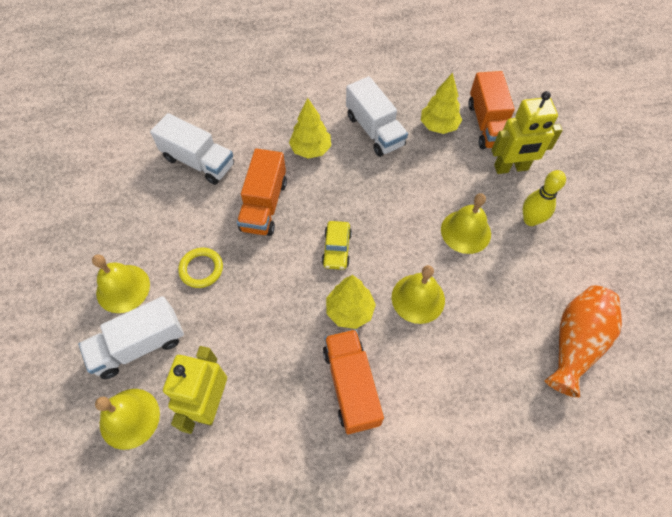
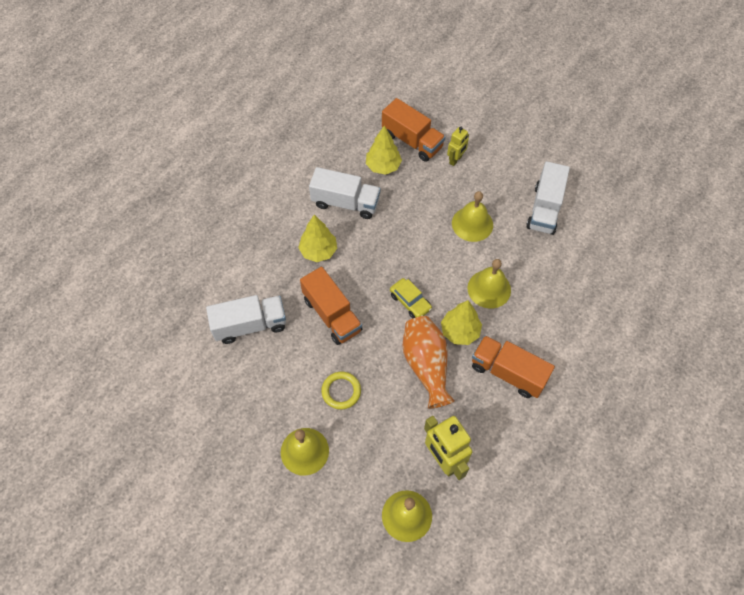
camera: 45 degrees left, 0 degrees up
white truck [79,296,184,379] -> white truck moved to [526,161,570,235]
yellow robot [492,91,563,174] -> yellow robot [447,127,469,166], size x0.57
yellow bowling pin [523,170,566,226] -> none
orange vase [545,285,622,398] -> orange vase moved to [402,316,455,409]

